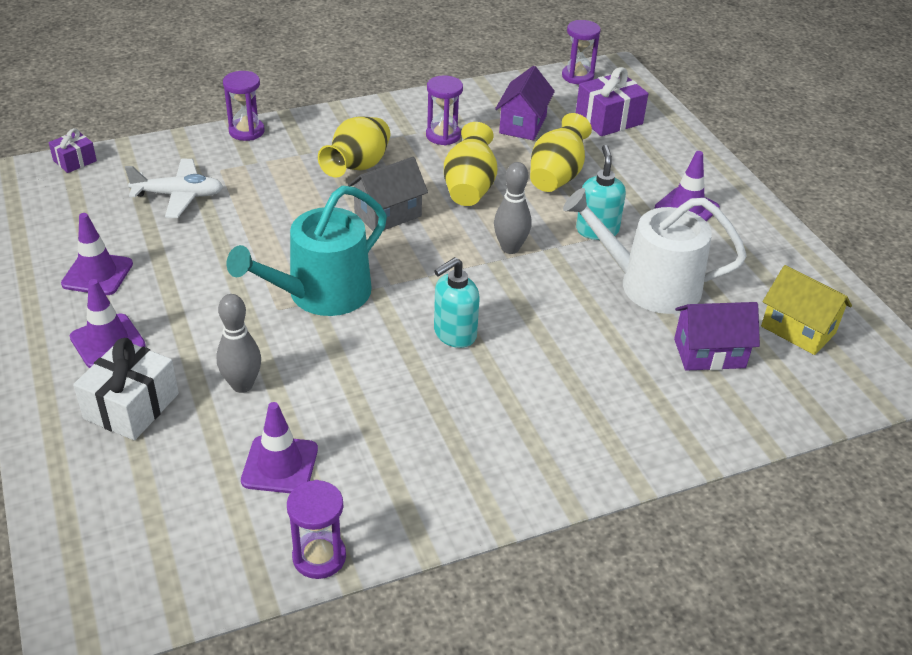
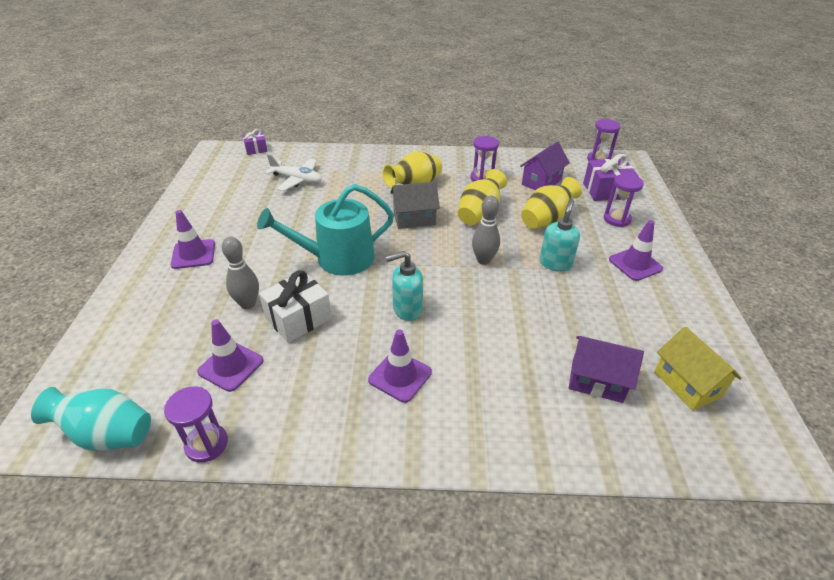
camera: 25 degrees right, 0 degrees up
purple traffic cone [61,213,133,295] -> purple traffic cone moved to [368,330,432,403]
white gift [73,338,179,440] -> white gift moved to [259,270,332,343]
purple hourglass [223,71,264,141] -> purple hourglass moved to [604,174,644,227]
white watering can [563,188,747,314] -> none
none -> turquoise vase [31,387,151,451]

